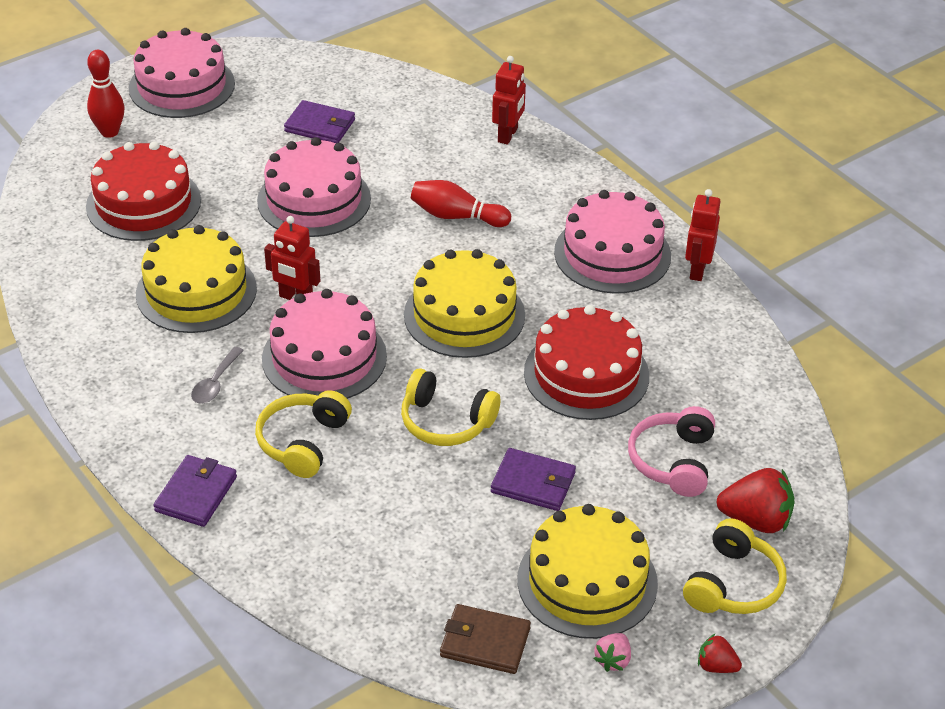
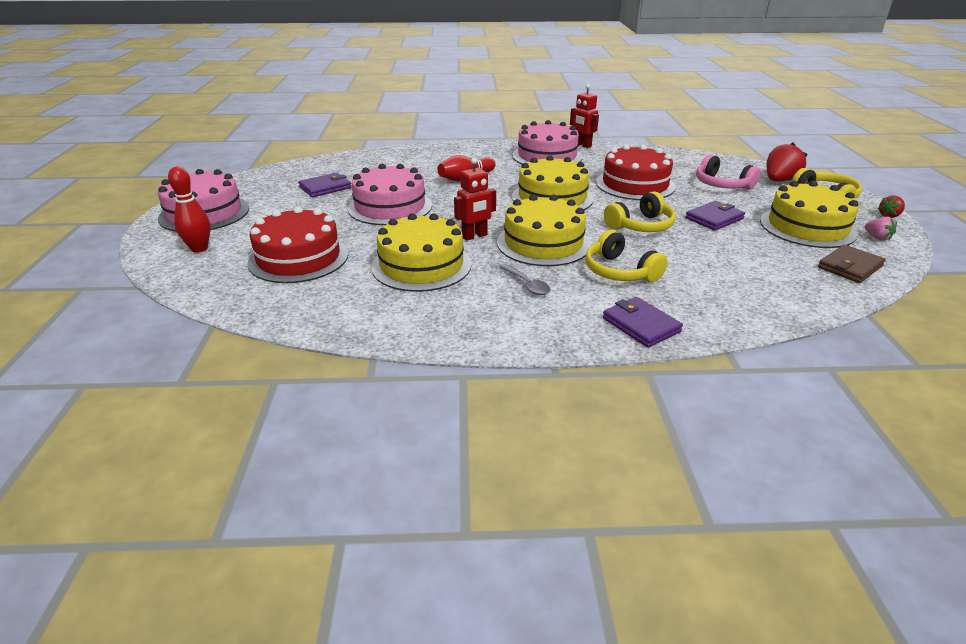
camera: 55 degrees left, 10 degrees down
pink cake [262,289,387,399] -> yellow cake [497,194,591,266]
red robot [492,56,526,145] -> none

